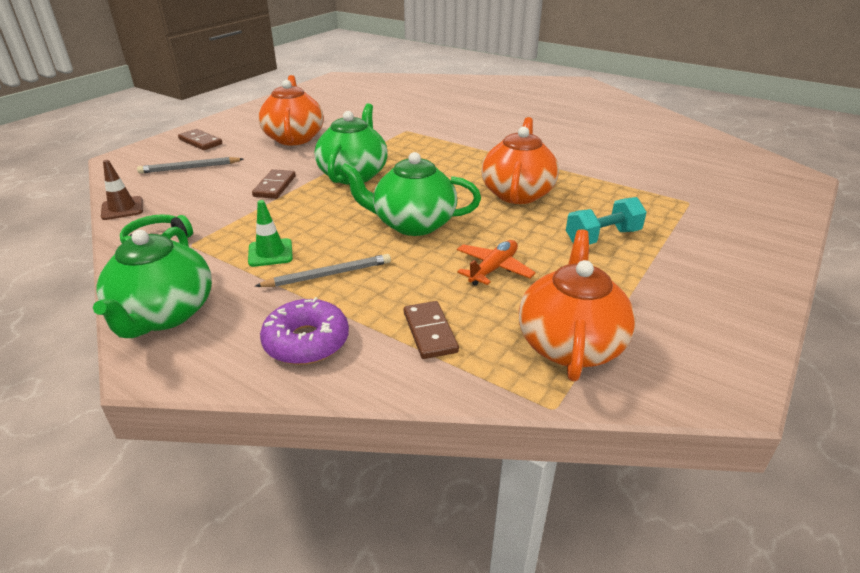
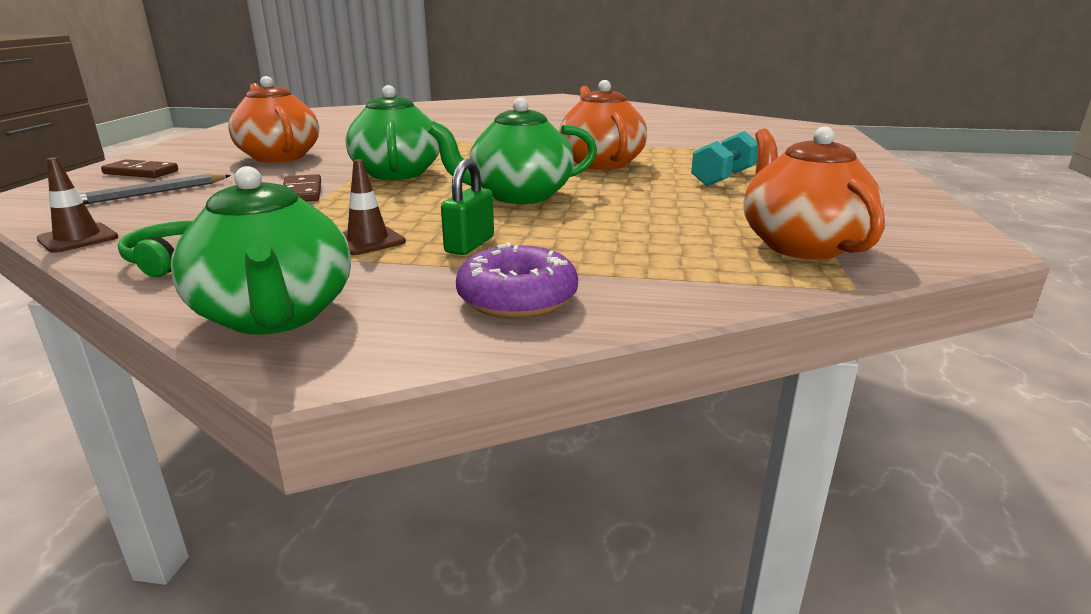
camera: 25 degrees left, 10 degrees down
green traffic cone [248,200,293,267] -> brown traffic cone [343,159,406,255]
grey pencil [255,254,391,287] -> green padlock [441,159,494,255]
brown domino [404,301,459,359] -> none
orange plane [457,240,536,286] -> none

